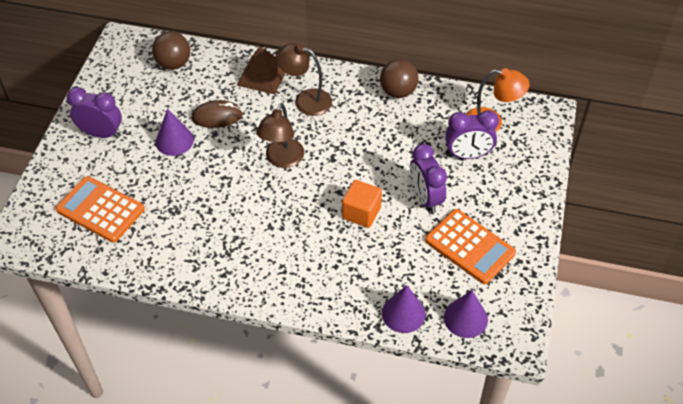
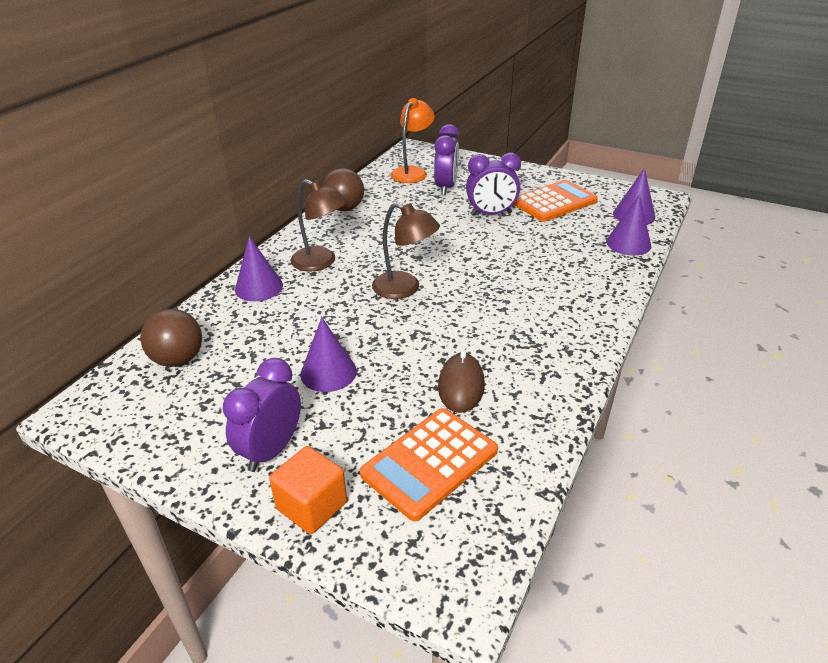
camera: 75 degrees left, 15 degrees down
brown mouse [192,100,243,128] -> brown mouse moved to [438,350,485,413]
brown pyramid [236,46,285,94] -> purple cone [235,236,283,301]
brown lamp [275,43,332,116] -> brown lamp turned 90 degrees counterclockwise [291,179,347,272]
orange cube [342,180,382,228] -> orange cube moved to [269,446,347,534]

